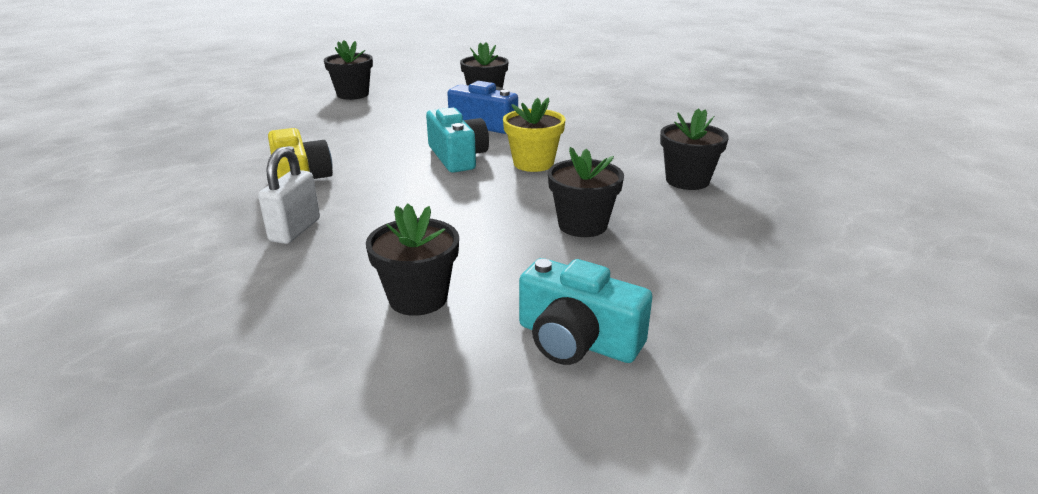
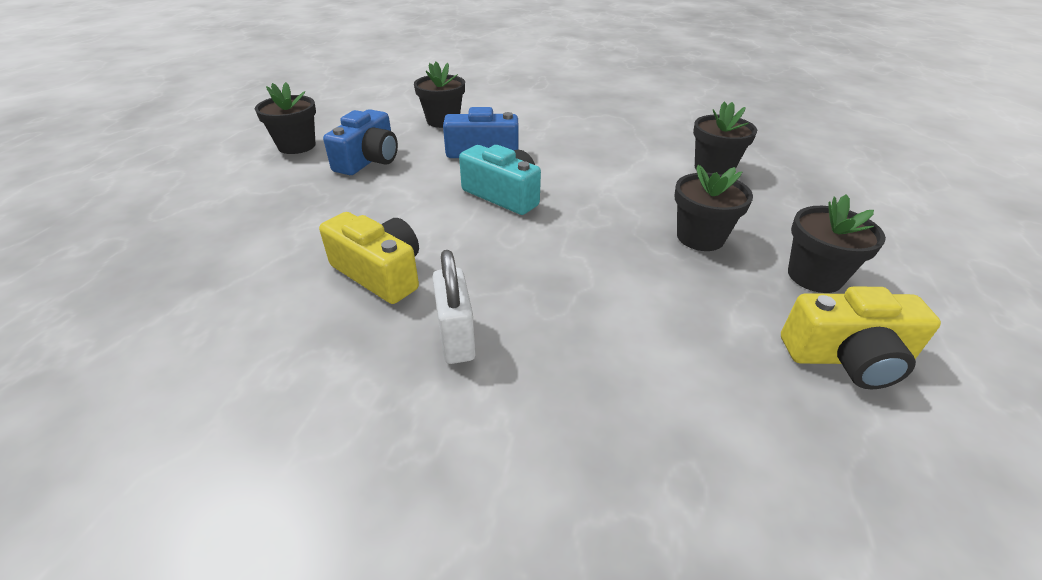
camera: 30 degrees left, 10 degrees up
black flower pot [366,204,459,316] -> black flower pot moved to [788,194,886,293]
yellow flower pot [503,97,565,172] -> none
turquoise camera [519,258,652,365] -> yellow camera [781,287,941,389]
none -> blue camera [323,109,398,175]

